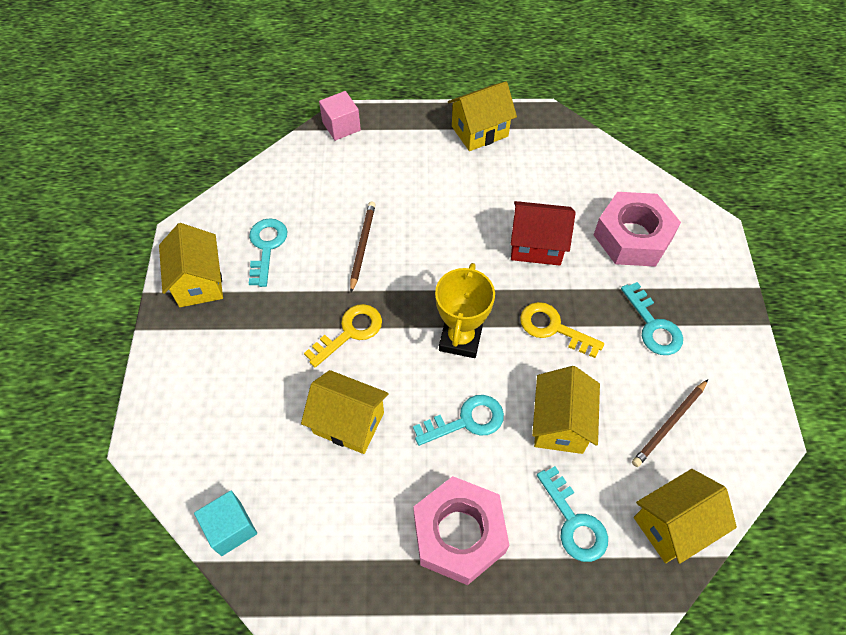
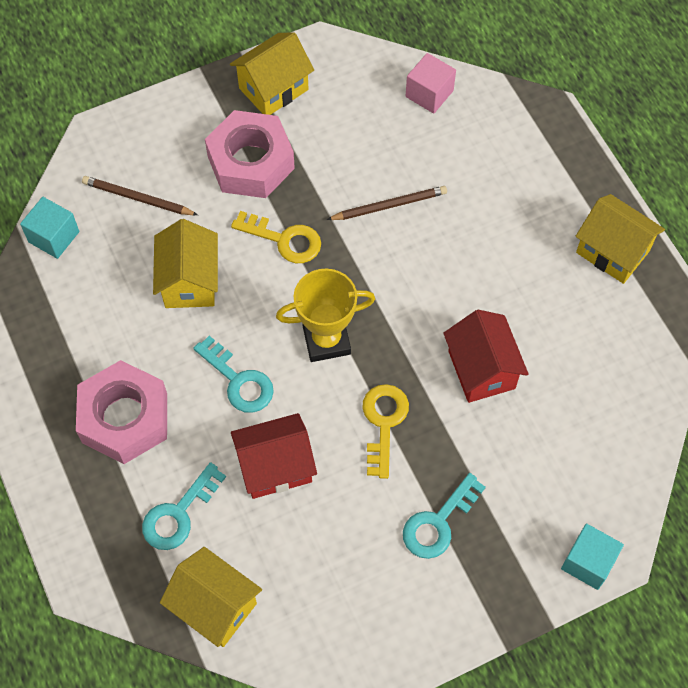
camera: 65 degrees right, 5 degrees up
turquoise key [249,218,287,287] -> none
pink cube [319,91,361,141] -> pink cube moved to [406,53,456,114]
yellow house [532,366,600,454] -> red house [231,413,317,499]
pink nut [594,192,681,267] -> pink nut moved to [205,110,295,198]
brown pencil [632,379,708,467] -> brown pencil moved to [82,176,198,215]
none -> turquoise cube [561,524,624,590]

